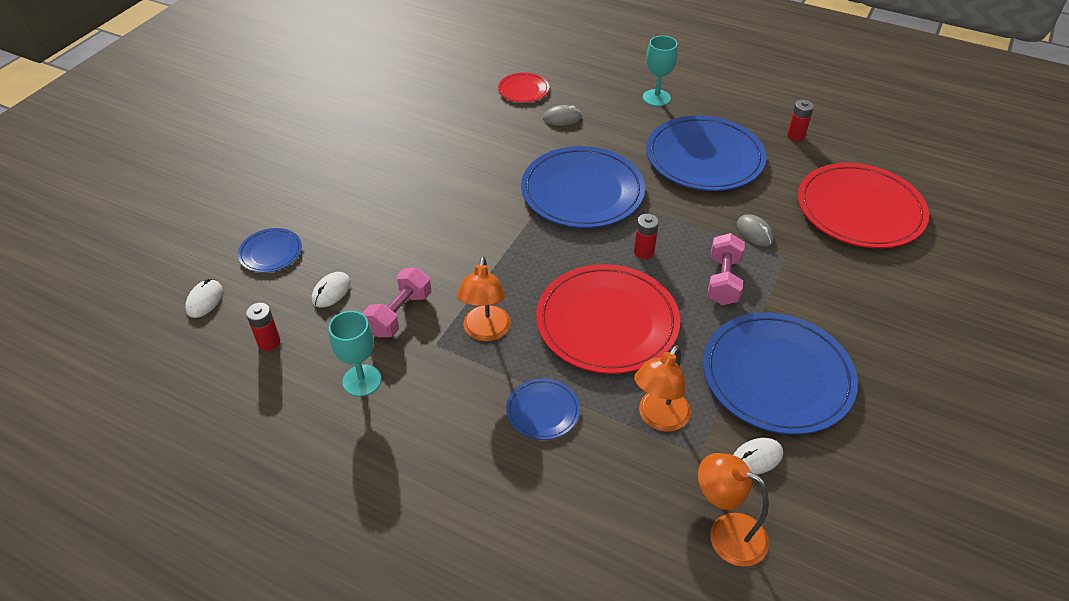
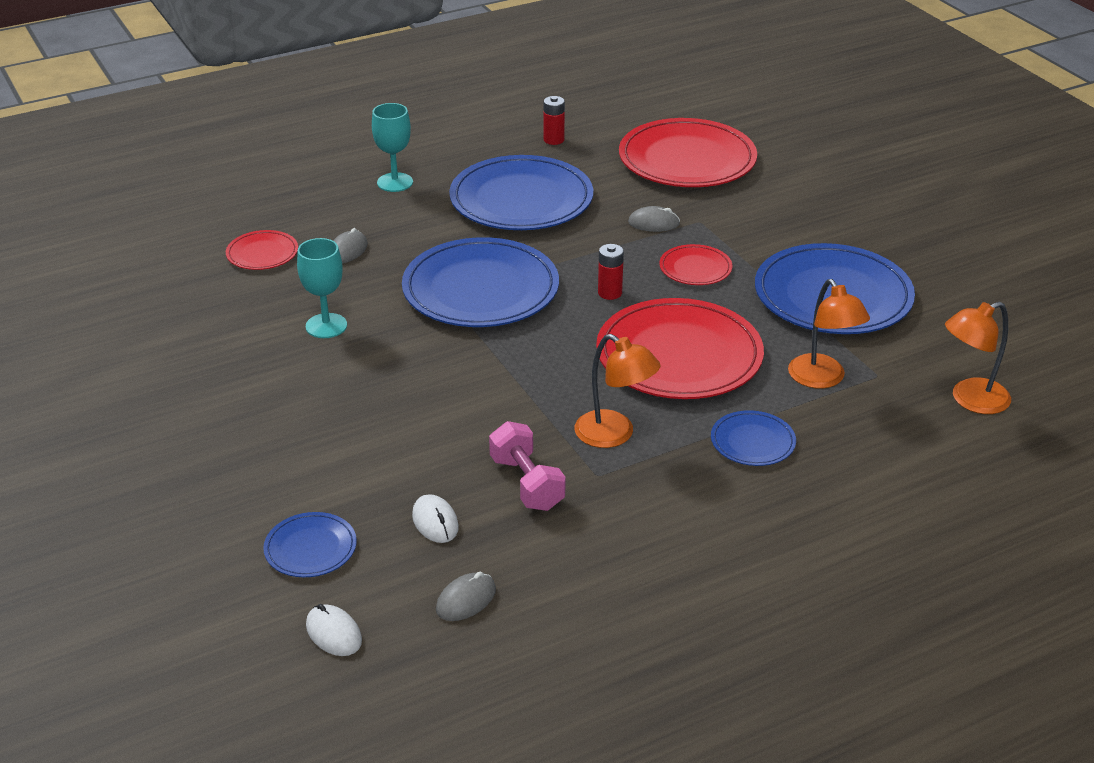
camera: 55 degrees left, 10 degrees down
red battery [246,303,280,351] -> grey mouse [436,572,496,621]
turquoise goblet [329,311,382,396] -> turquoise goblet moved to [297,238,347,338]
pink dumbbell [708,233,745,305] -> red plate [659,244,732,285]
white mouse [733,438,783,475] -> none

